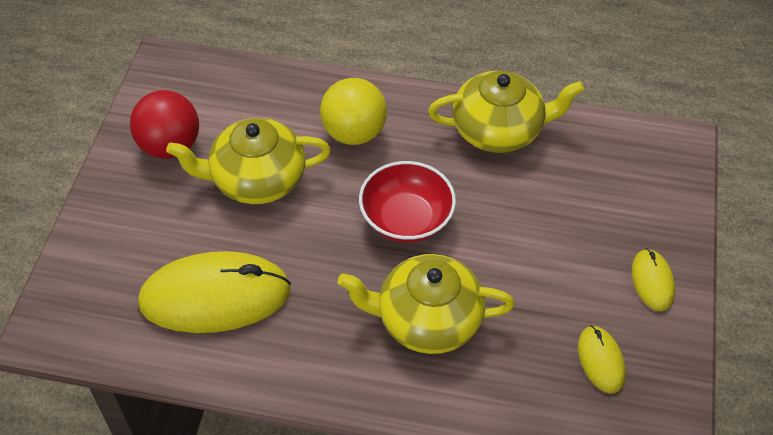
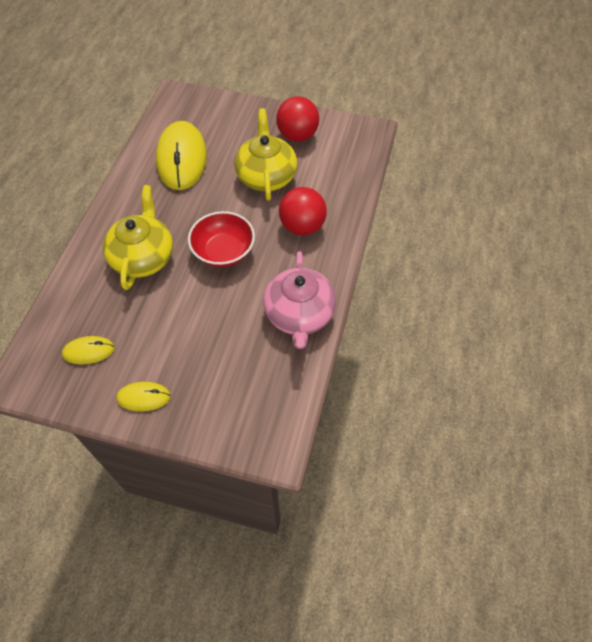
camera: 95 degrees right, 5 degrees up
yellow ball [320,78,387,145] -> red ball [279,187,327,236]
yellow teapot [428,71,585,153] -> pink teapot [263,251,336,349]

